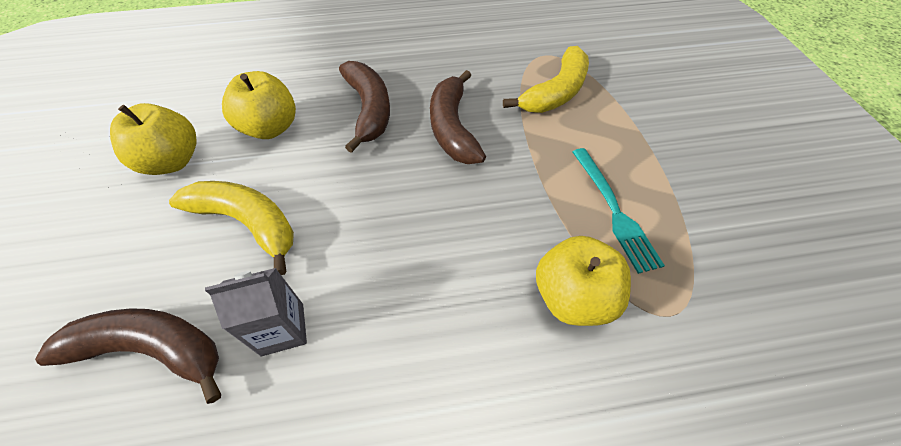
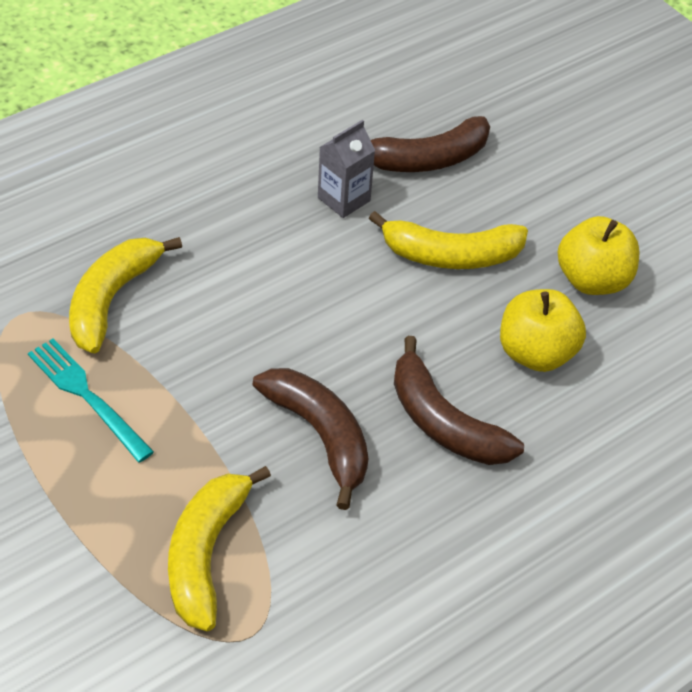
camera: 150 degrees right, 5 degrees down
yellow apple [536,236,631,326] -> yellow banana [69,237,182,353]

